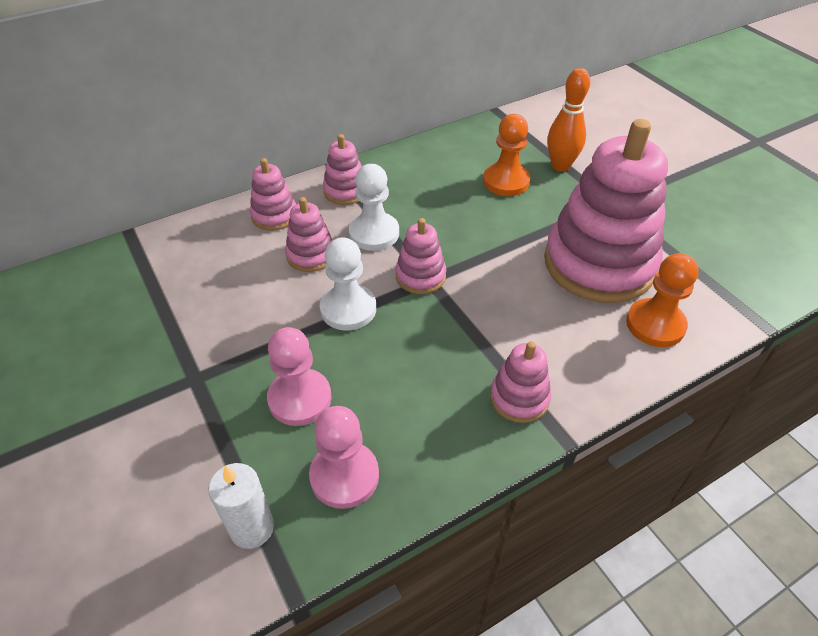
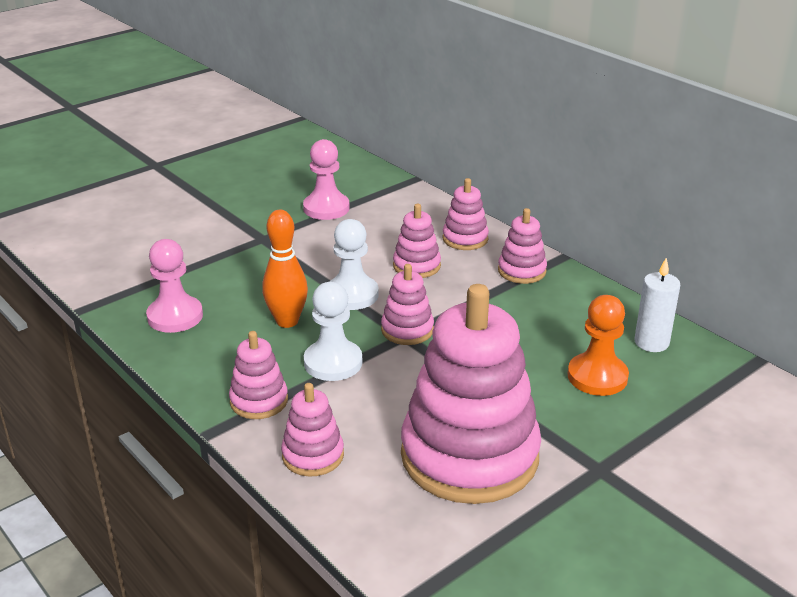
camera: 80 degrees right, 15 degrees down
white candle [209,463,274,549] -> white candle moved to [634,258,680,352]
pink pawn [267,327,332,426] -> pink pawn moved to [303,139,350,220]
white pawn [349,164,399,251] -> white pawn moved to [304,282,362,381]
orange bowling pin [547,68,590,172] -> orange bowling pin moved to [262,210,308,328]
orange pawn [626,253,699,347] -> none
none -> pink stacking toy [281,383,344,477]

